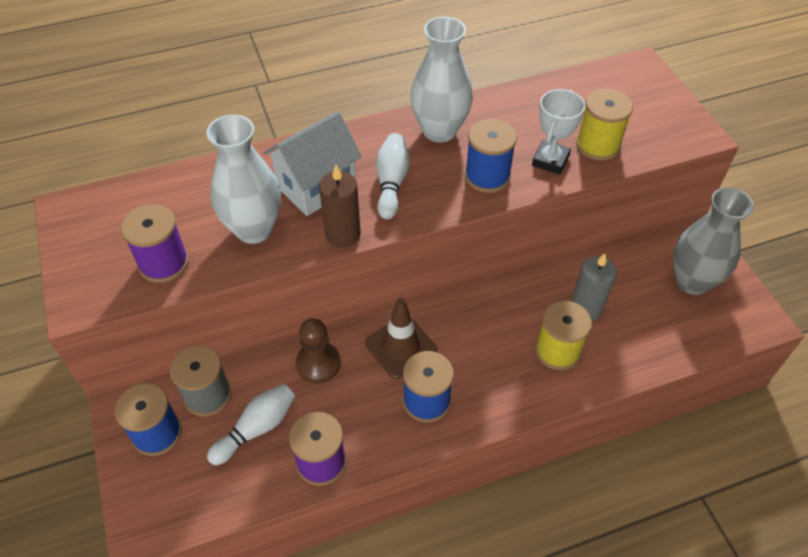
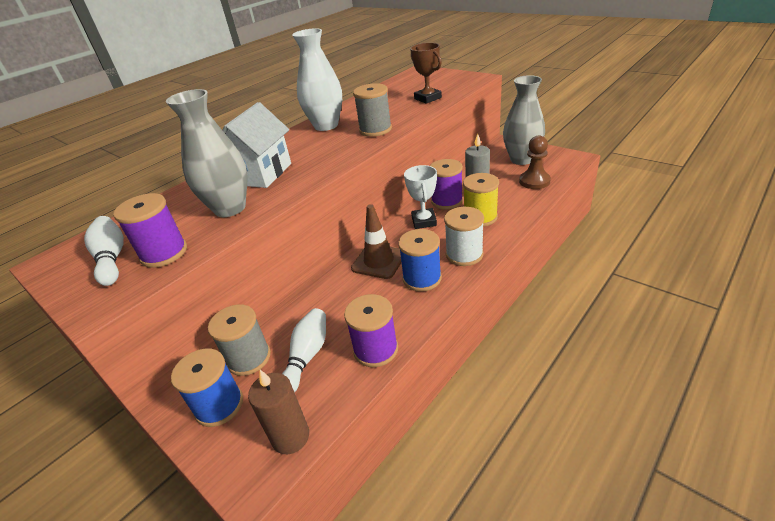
camera: 25 degrees left, 15 degrees down
white vase [206,114,281,244] -> grey vase [166,89,247,217]
brown pawn [296,318,341,383] -> brown pawn moved to [519,136,551,189]
brown candle [319,165,361,248] -> brown candle moved to [248,370,309,454]
white bowling pin [376,133,410,219] -> white bowling pin moved to [84,216,124,286]
blue spool [465,119,517,193] -> grey spool [353,83,392,137]
white trophy [532,89,585,175] -> white trophy moved to [404,165,437,229]
yellow spool [576,89,633,161] -> brown trophy [410,43,442,104]
none -> purple spool [430,159,463,209]
none -> white spool [444,207,484,266]

